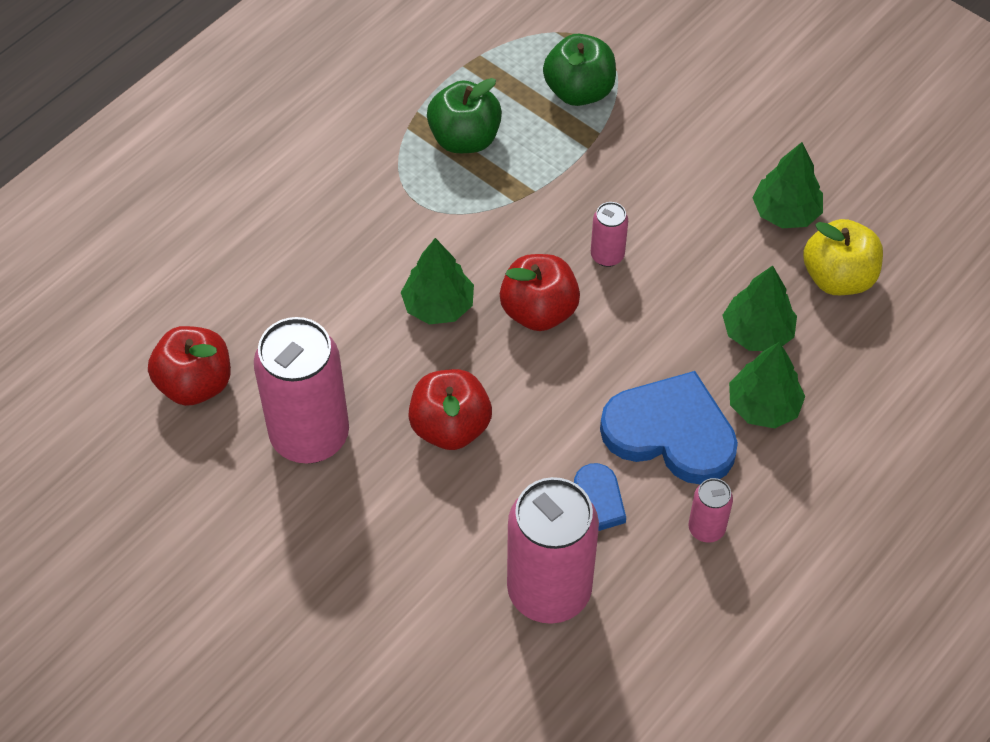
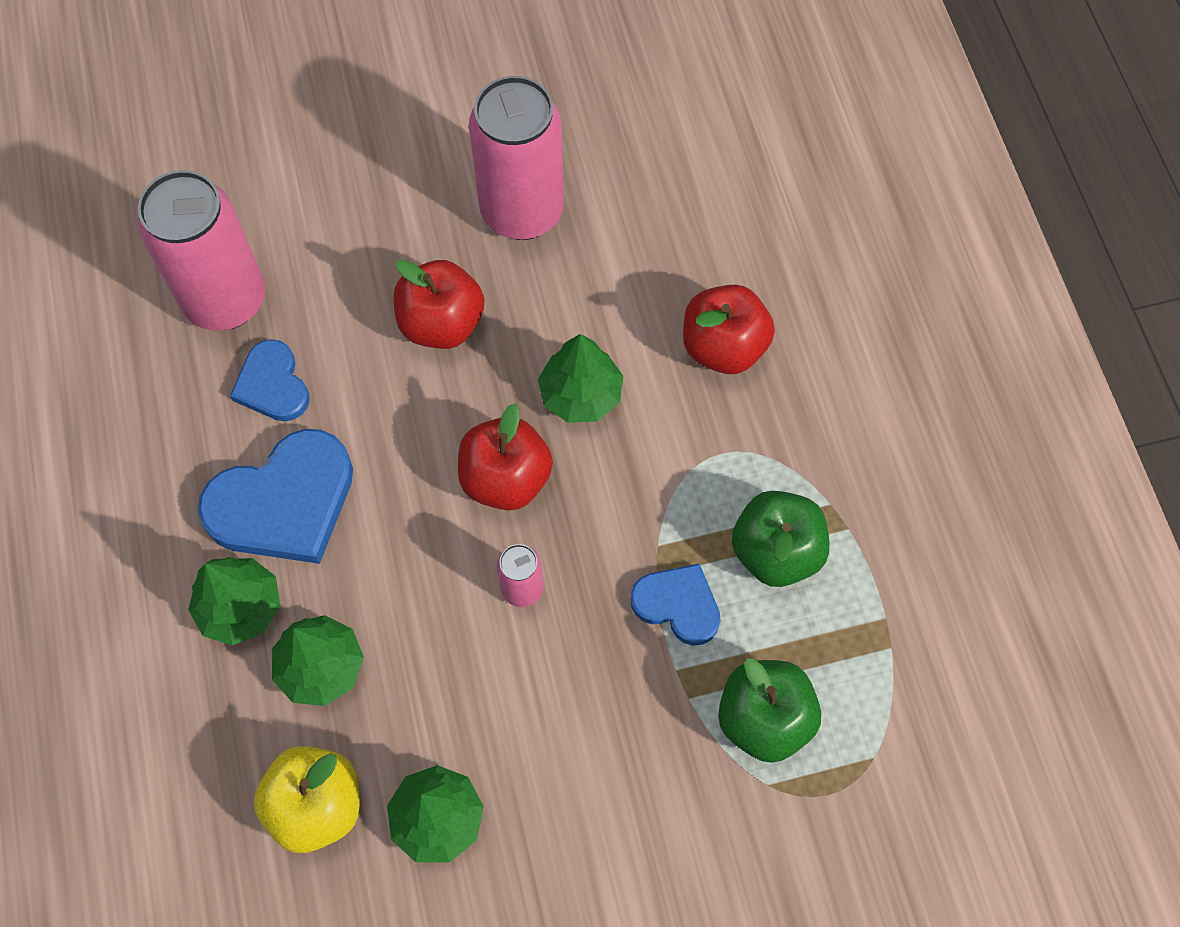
camera: 125 degrees right, 10 degrees up
red apple [148,326,231,406] -> red apple moved to [683,284,775,374]
pink can [688,478,733,543] -> none
none -> blue heart [630,563,721,646]

